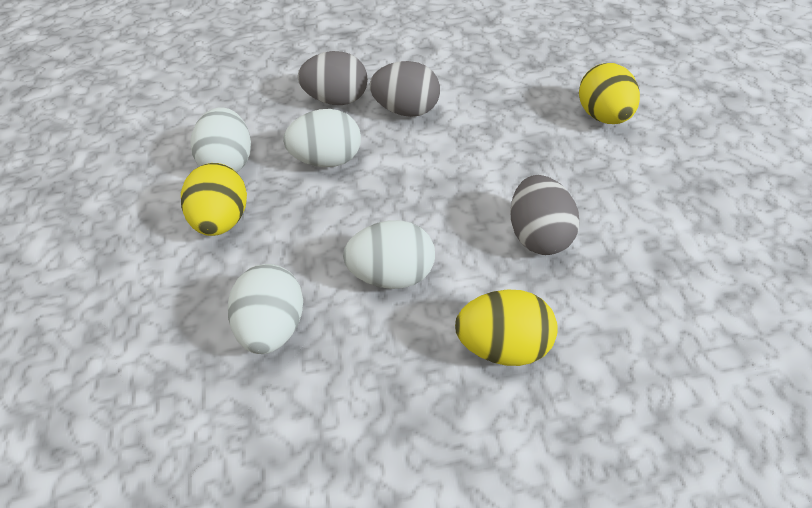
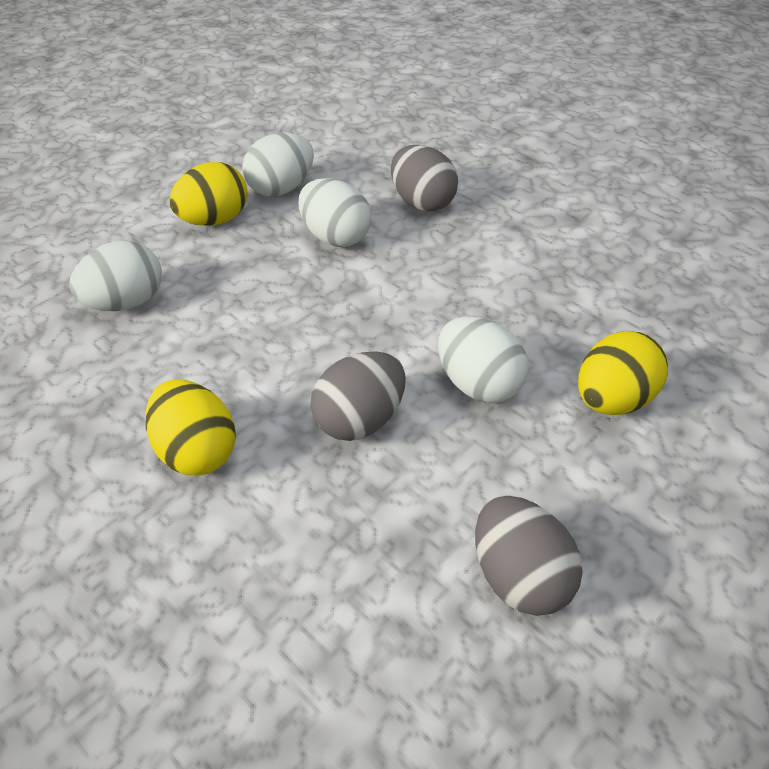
camera: 55 degrees right, 5 degrees down
white egg [343,220,435,289] -> white egg moved to [438,316,528,403]
grey egg [370,61,440,117] -> grey egg moved to [475,496,582,616]

